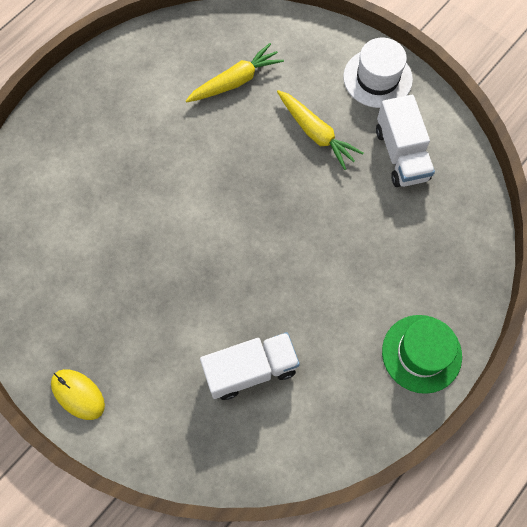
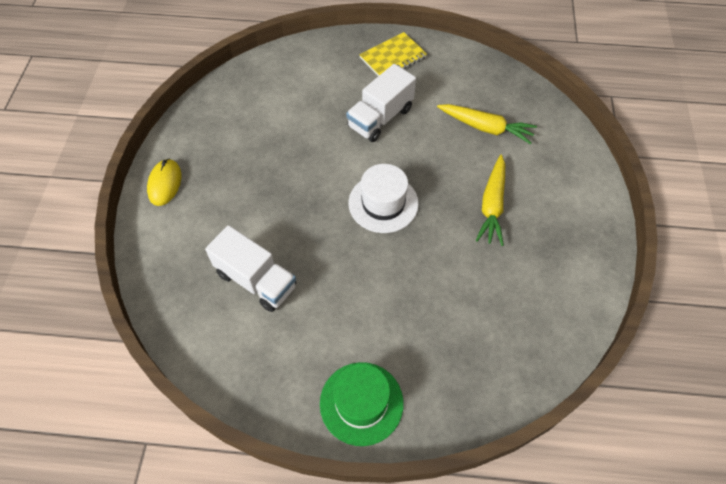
camera: 55 degrees right, 10 degrees down
white hat [343,38,413,108] -> white hat moved to [348,164,419,233]
white truck [376,95,435,187] -> white truck moved to [346,64,416,142]
none -> yellow notebook [359,32,427,76]

